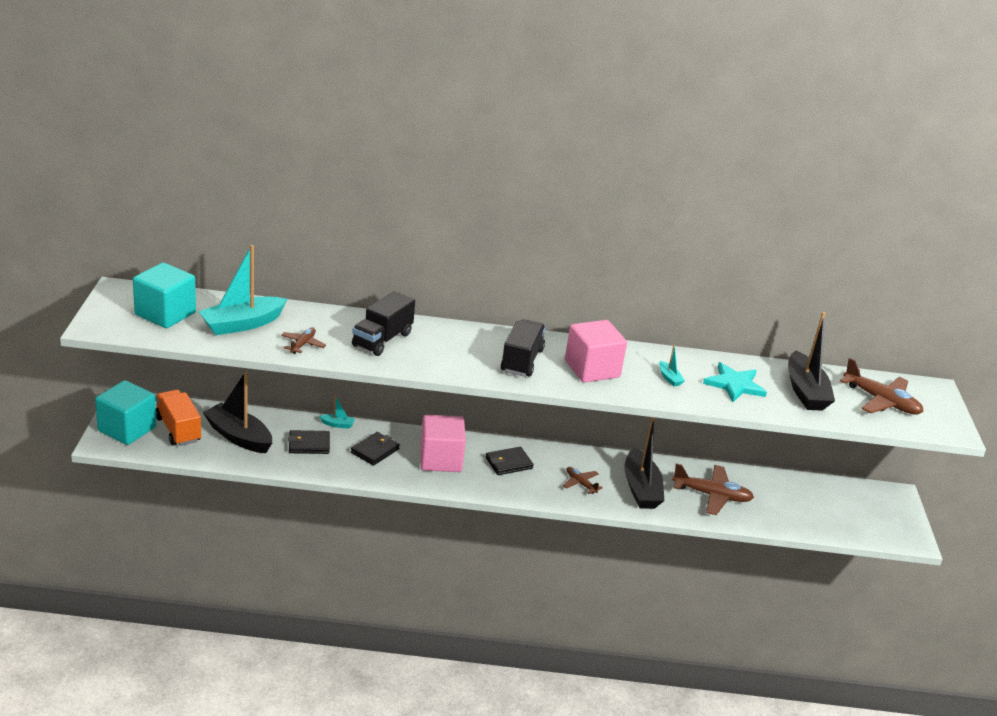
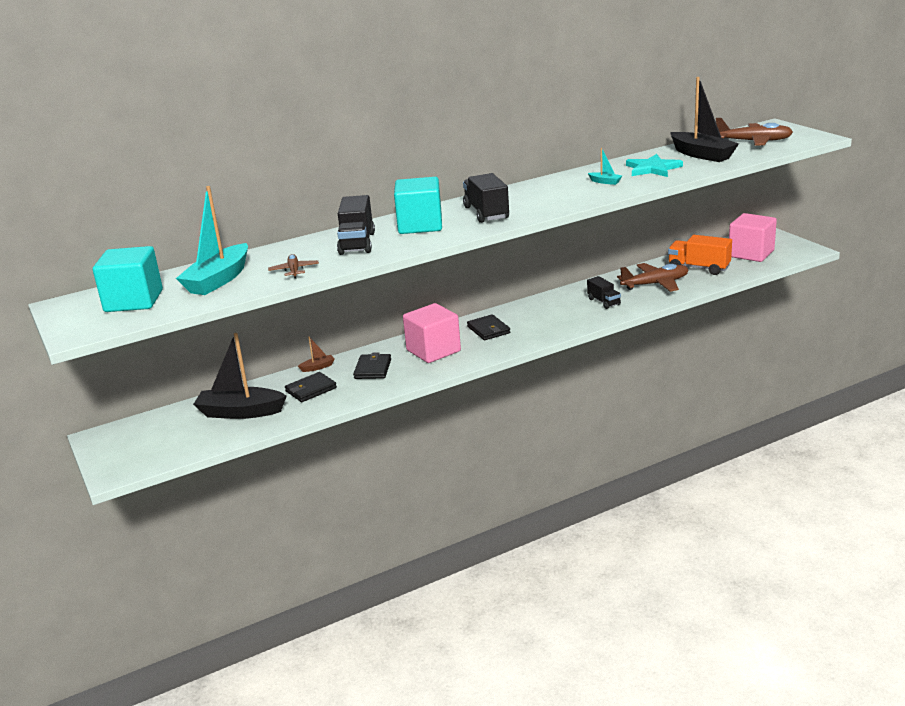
camera: 25 degrees left, 5 degrees down
turquoise cube [95,380,156,445] -> turquoise cube moved to [394,177,442,234]
orange truck [155,390,201,446] -> orange truck moved to [668,235,732,275]
turquoise boat [319,396,355,429] -> brown boat [298,337,334,372]
black wallet [486,447,534,475] -> black wallet turned 60 degrees counterclockwise [467,314,510,340]
brown plane [563,467,603,494] -> none
pink cube [565,320,627,383] -> pink cube moved to [729,213,777,262]
black boat [624,417,664,509] -> black truck [587,276,621,309]

